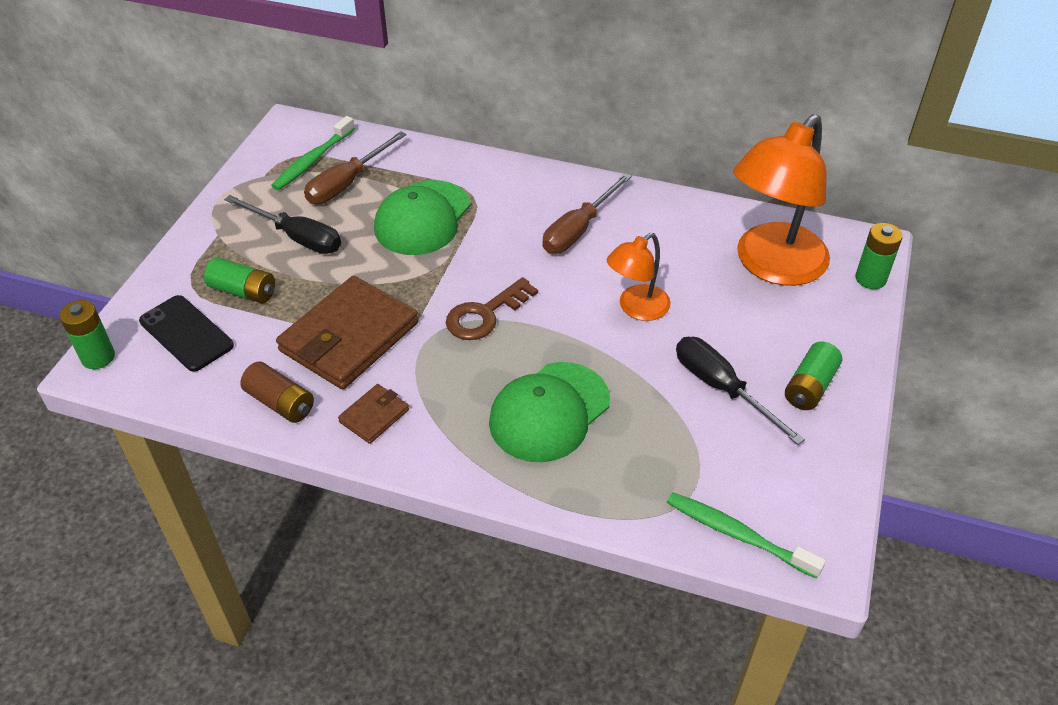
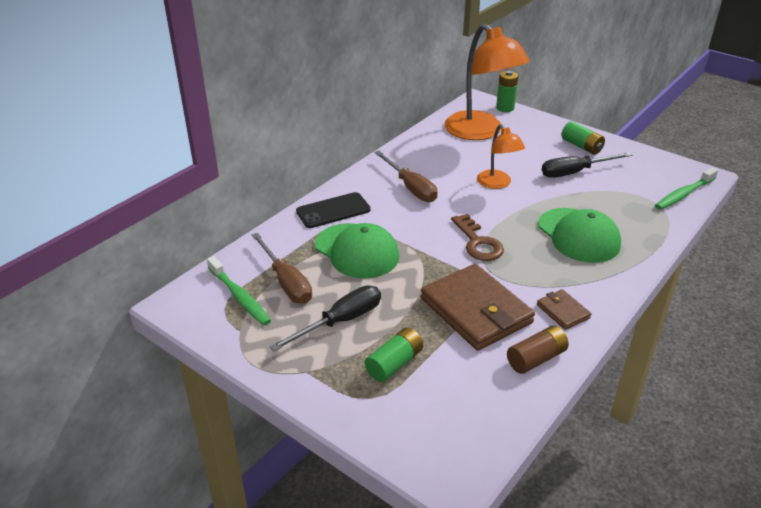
camera: 70 degrees left, 10 degrees down
green battery [59,300,115,369] -> none
black phone [139,295,234,372] -> black phone moved to [296,192,371,228]

